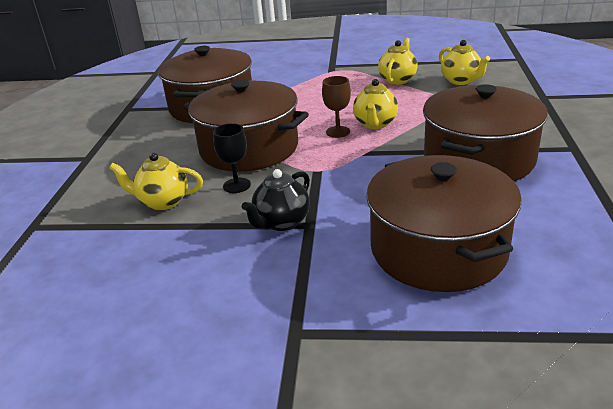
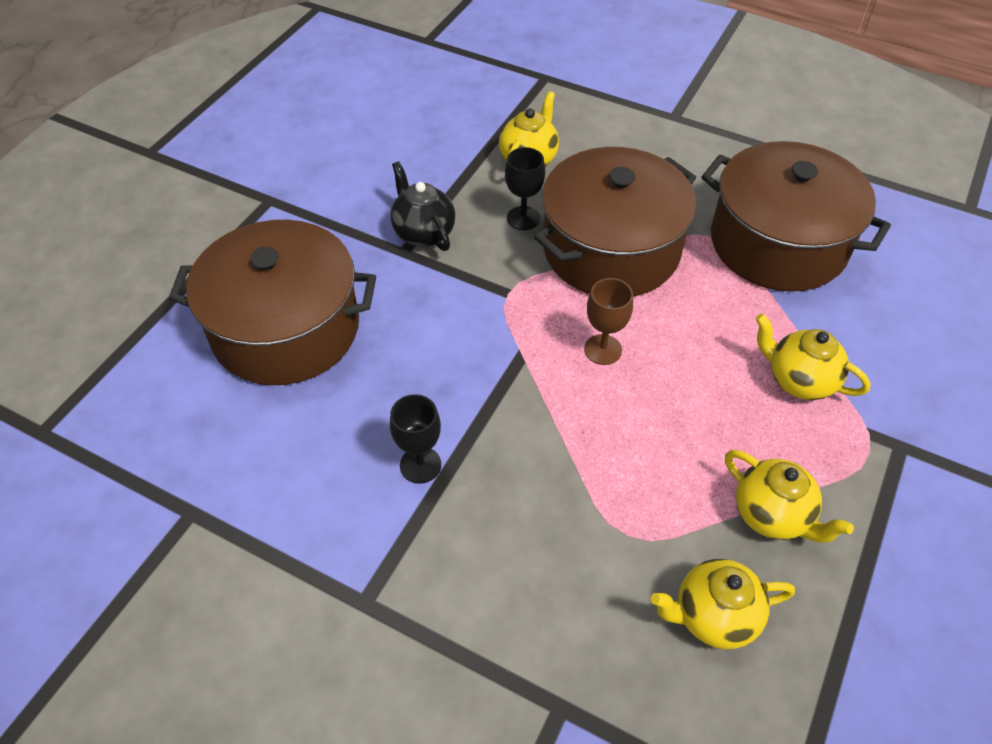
camera: 110 degrees right, 20 degrees up
yellow teapot [353,79,398,129] -> yellow teapot moved to [755,314,871,400]
brown pot [423,84,548,181] -> black goblet [390,394,441,483]

